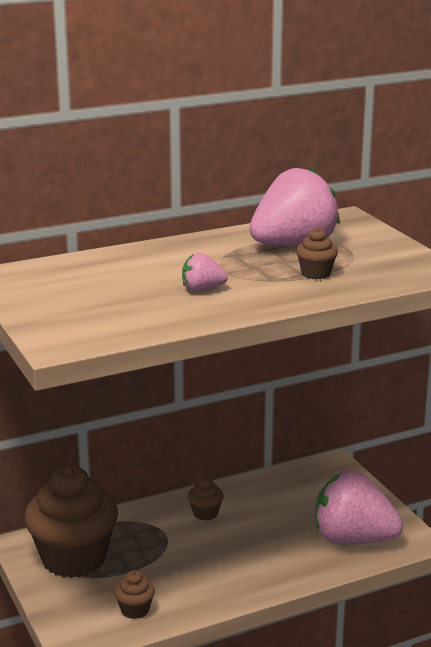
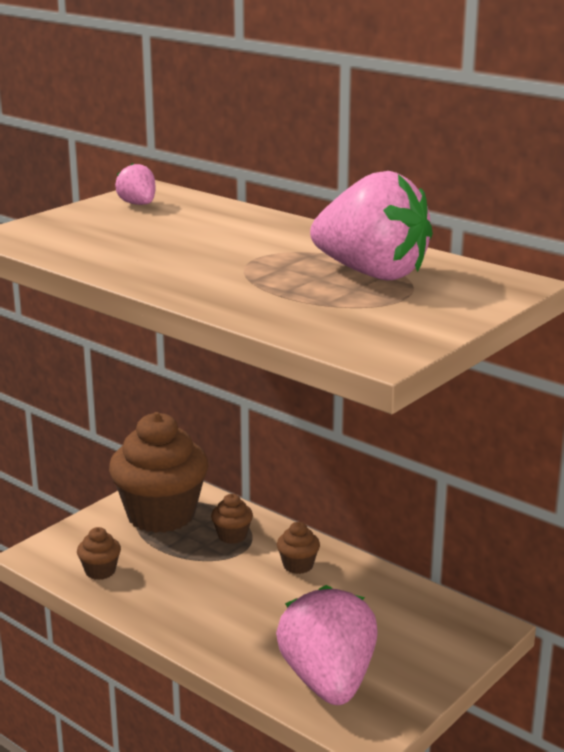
camera: 65 degrees right, 0 degrees up
pink strawberry [182,252,228,292] -> pink strawberry moved to [115,163,156,205]
brown cupcake [296,228,338,279] -> brown cupcake moved to [211,494,253,544]

